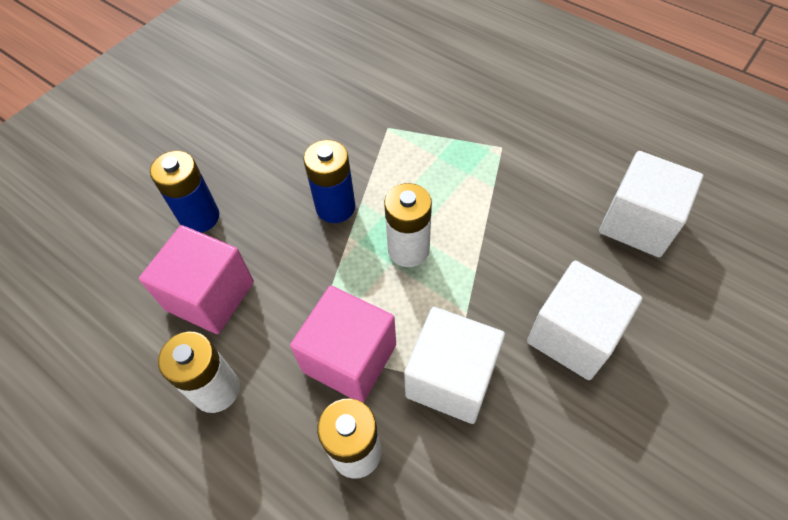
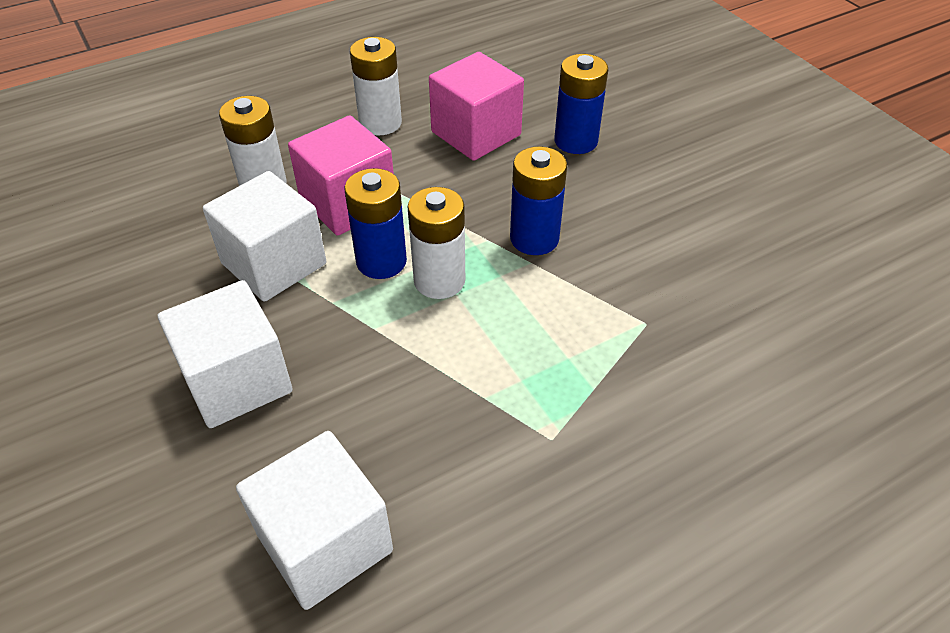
camera: 110 degrees right, 10 degrees down
none -> blue battery [344,168,407,279]

